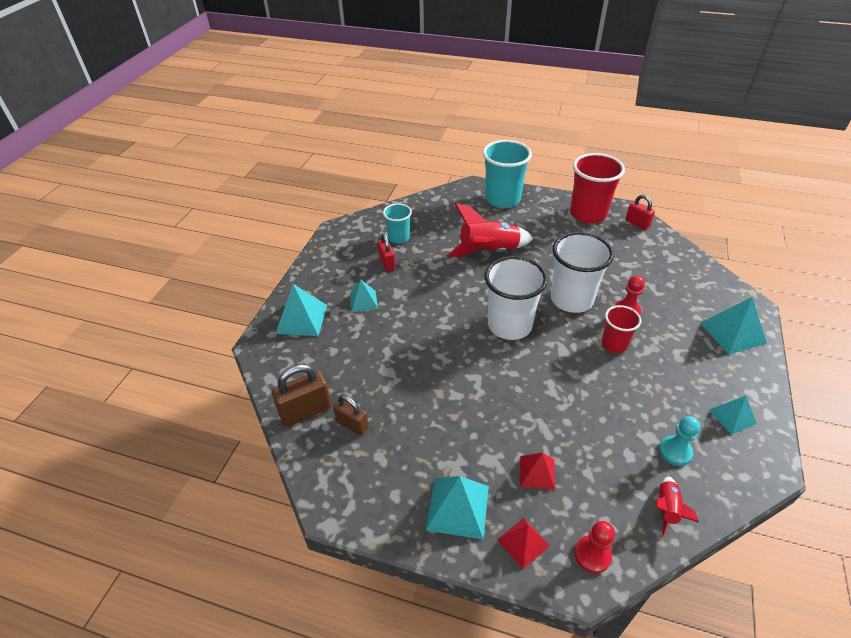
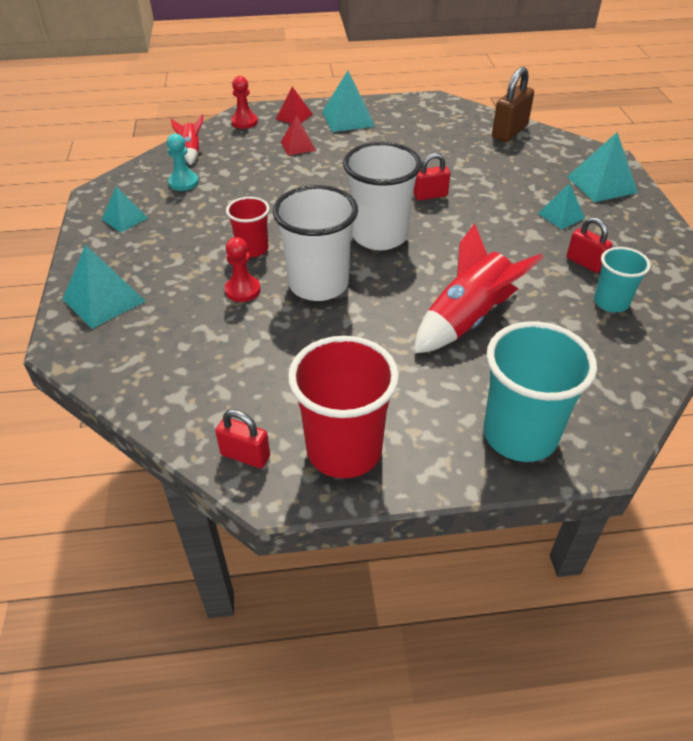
camera: 155 degrees right, 0 degrees up
brown padlock [333,395,369,436] -> none
none -> red padlock [413,153,450,201]

